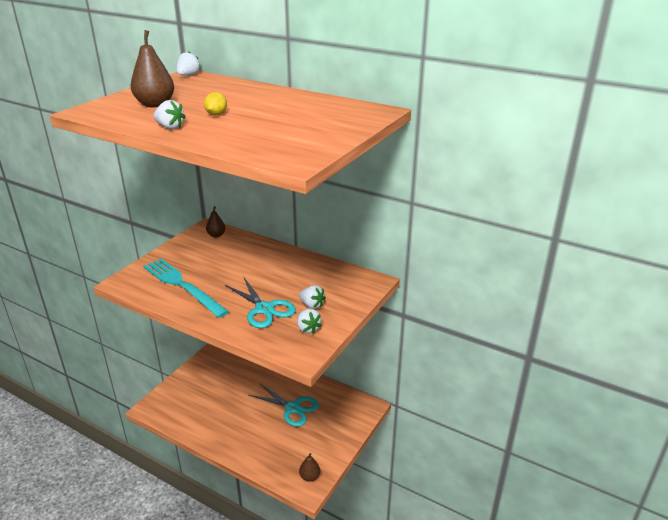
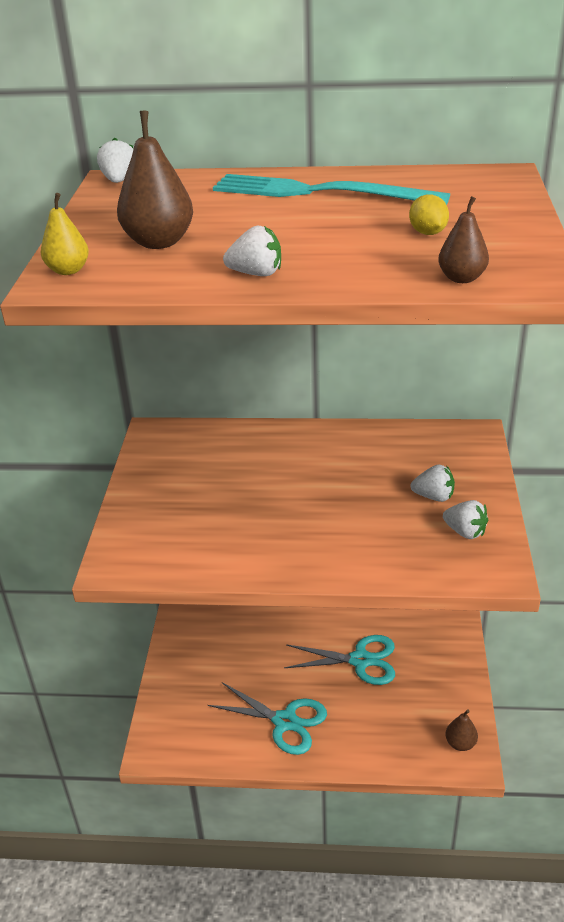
camera: 25 degrees left, 5 degrees up
turquoise fork [143,259,229,318] -> turquoise fork moved to [213,174,450,205]
yellow lemon [204,92,227,115] -> yellow lemon moved to [409,195,449,235]
brown pear [206,206,225,238] -> brown pear moved to [438,196,489,283]
turquoise scissors [225,276,296,328] -> turquoise scissors moved to [208,682,327,755]
none -> yellow pear [41,193,89,275]

